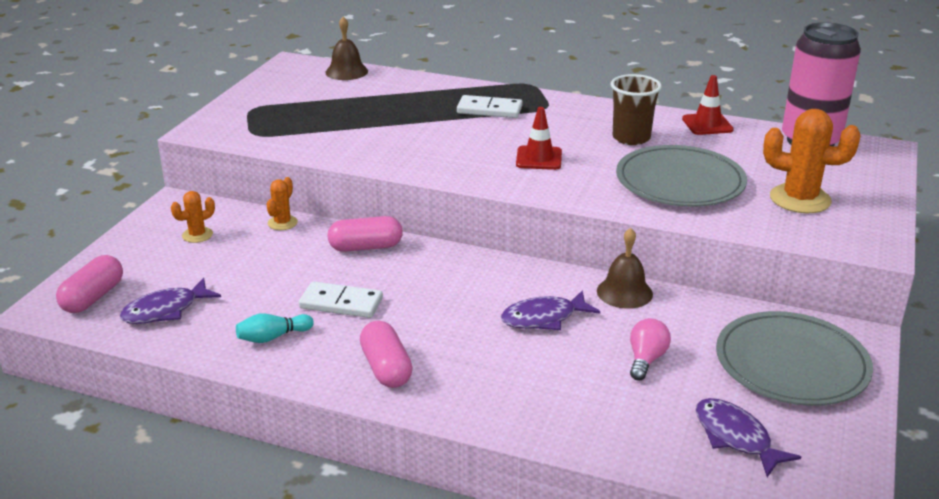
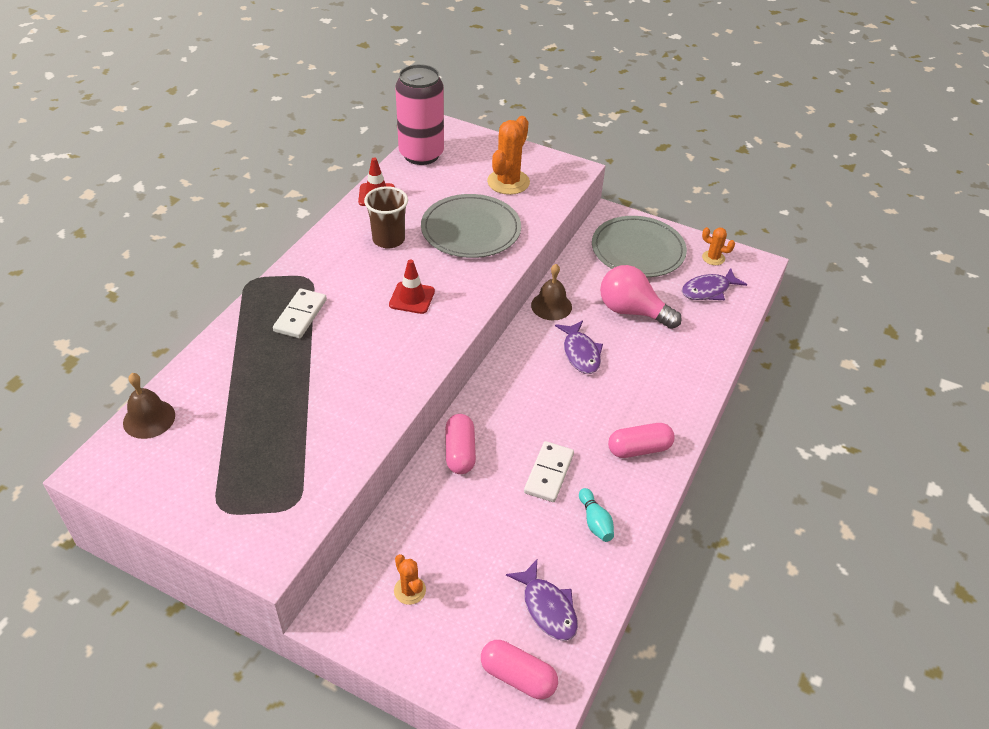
camera: 85 degrees left, 15 degrees up
orange cactus [266,177,298,230] -> orange cactus moved to [702,227,735,265]
pink light bulb [630,318,671,381] -> pink light bulb [600,265,682,329], size x1.79

